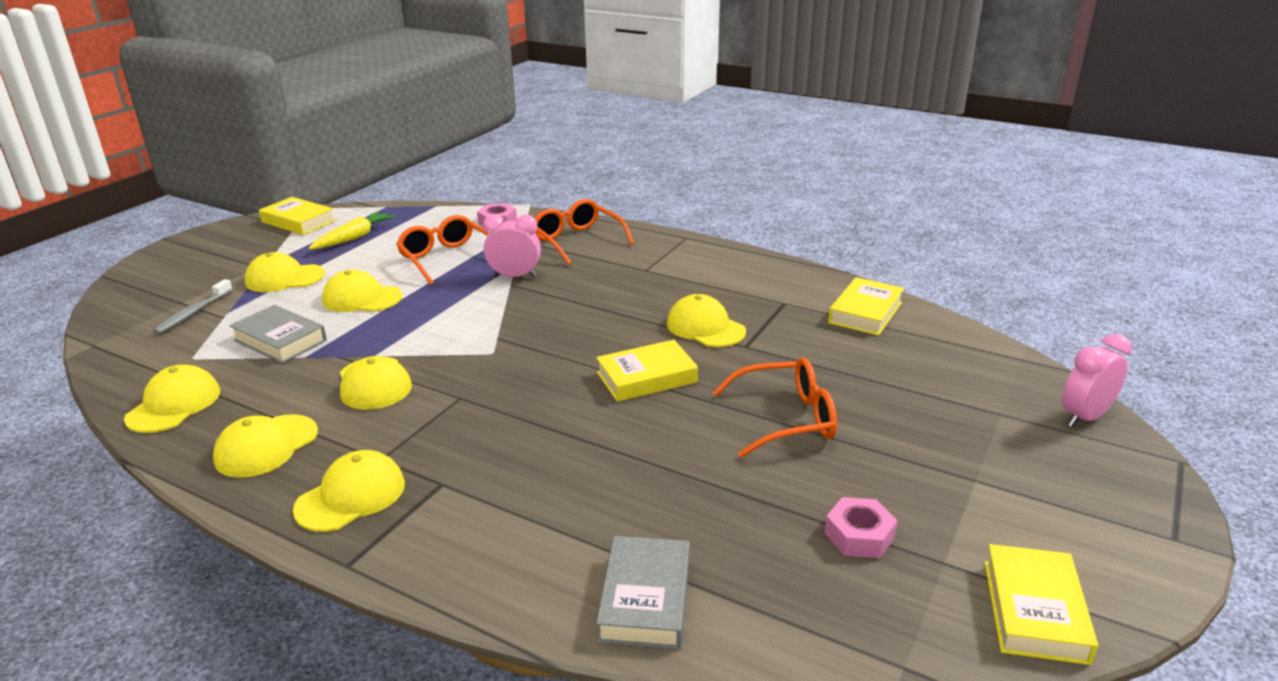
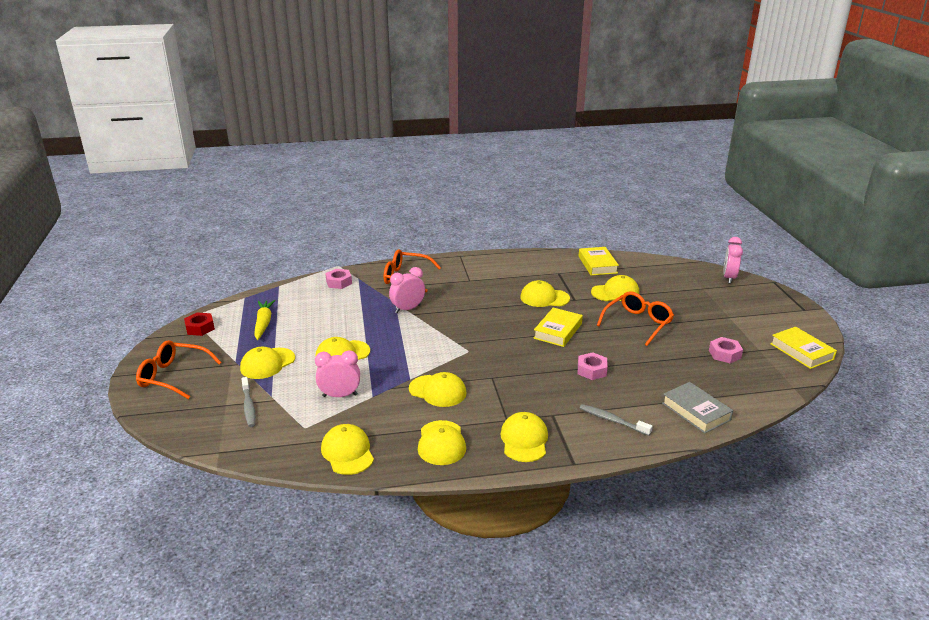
camera: 40 degrees left, 0 degrees up
grey book [229,305,327,364] -> pink clock [315,350,360,397]
yellow book [259,197,335,235] -> red nut [184,312,215,336]
orange glasses [396,215,489,285] -> orange glasses moved to [136,340,222,399]
none -> pink nut [578,352,608,380]
none -> grey toothbrush [580,404,653,436]
none -> yellow cap [591,275,639,301]

